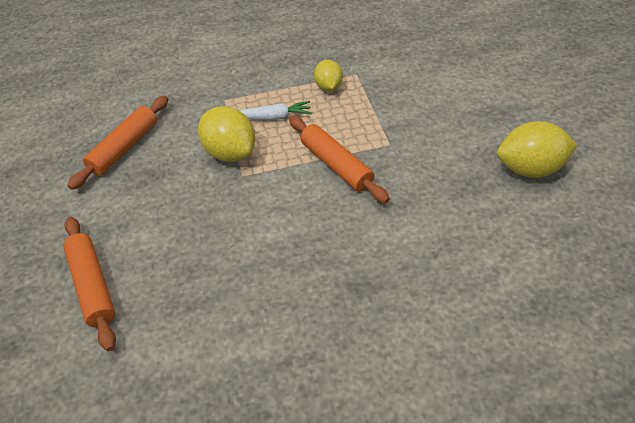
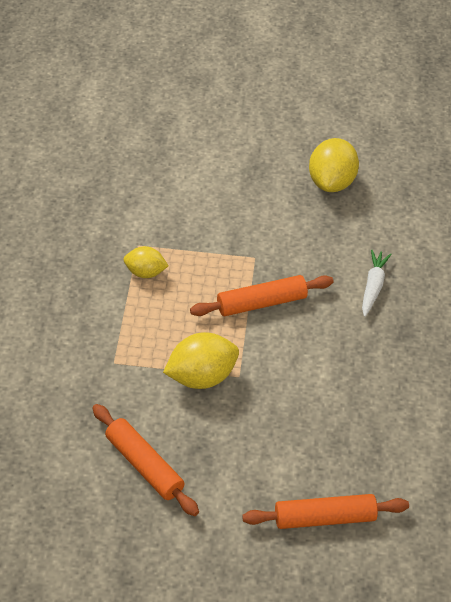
camera: 75 degrees left, 0 degrees up
white carrot [240,101,312,120] -> white carrot moved to [362,250,392,317]

